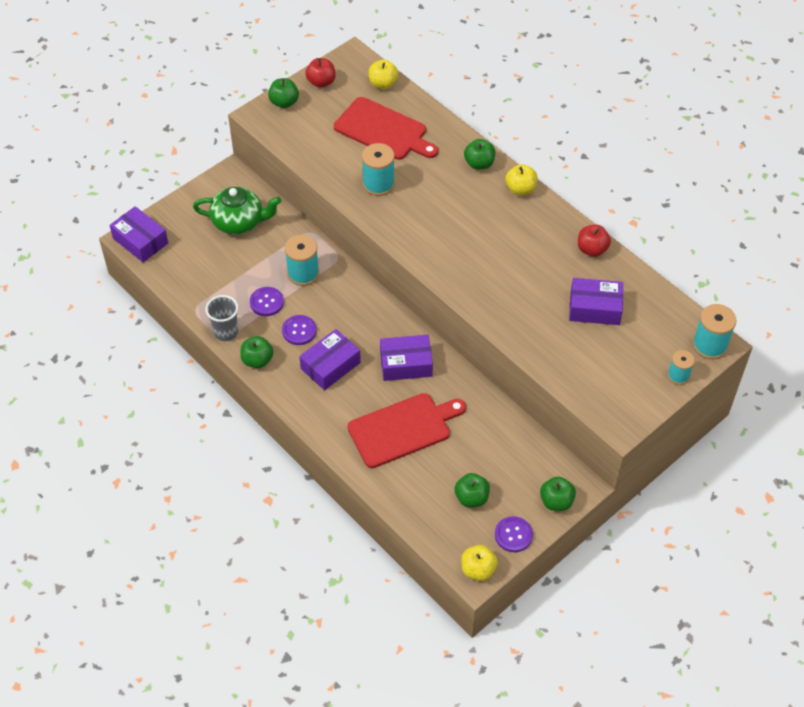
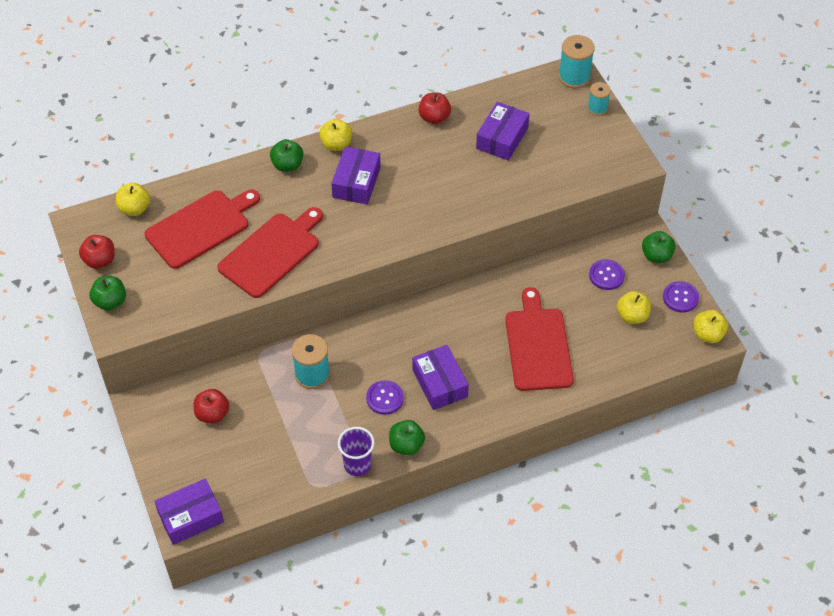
camera: 70 degrees left, 0 degrees up
green teapot [193,187,281,235] -> red apple [194,389,229,424]
grey cup [205,295,238,341] -> purple cup [338,427,375,476]
purple button [250,287,284,316] -> purple button moved to [589,259,625,290]
turquoise spool [362,143,395,196] -> red cutting board [217,207,323,298]
purple box [380,335,433,381] -> purple box moved to [331,146,381,205]
green apple [454,473,490,508] -> yellow apple [617,291,651,324]

